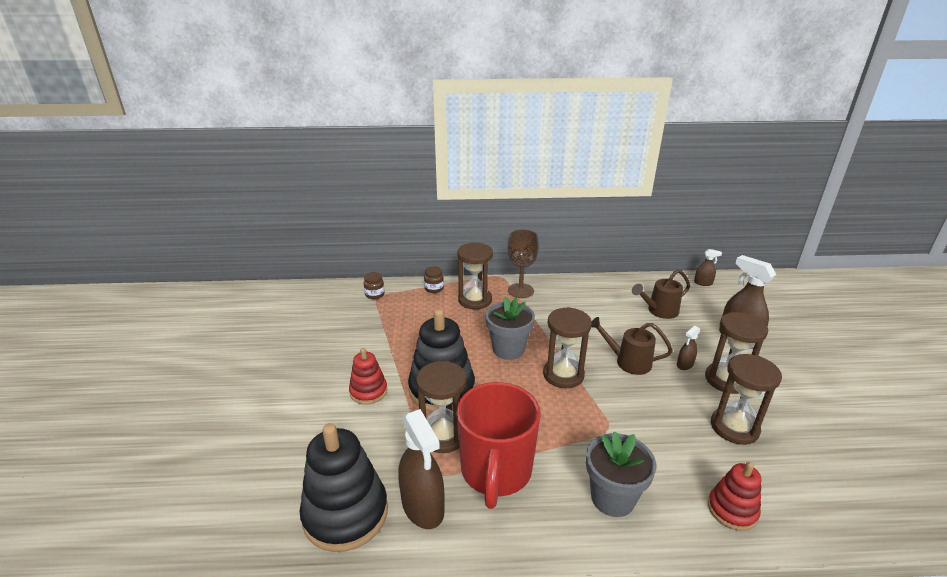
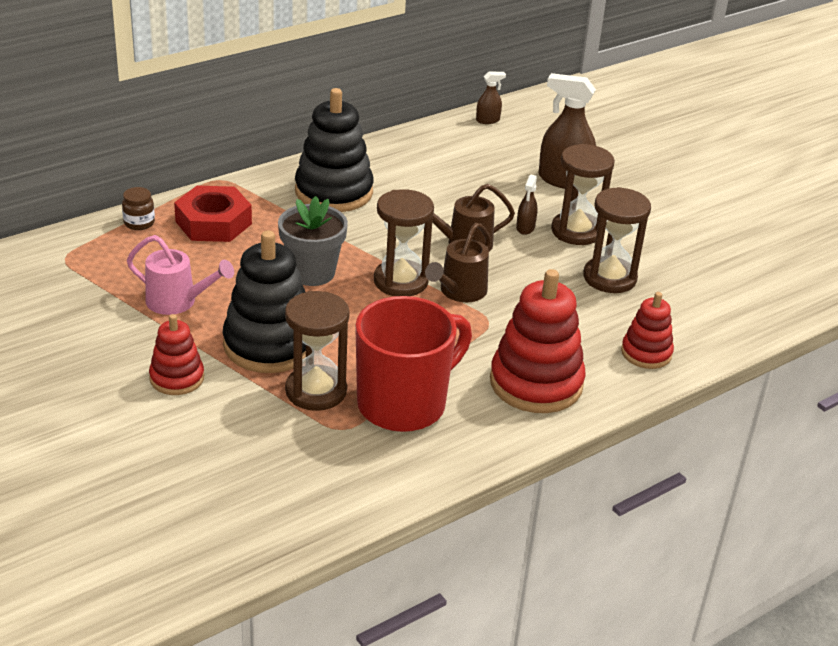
camera: 35 degrees left, 5 degrees up
black stacking toy [300,423,388,552] -> black stacking toy moved to [295,88,374,212]
brown jar [364,272,385,299] -> none
brown spray bottle [399,409,445,529] -> none
red mug [456,382,541,509] -> red mug turned 105 degrees counterclockwise [355,296,472,432]
brown hourglass [457,243,493,309] -> red nut [174,185,252,242]
brown goblet [508,229,539,298] -> none
grey flower pot [586,431,656,517] -> red stacking toy [490,269,586,413]
brown watering can [632,269,690,319] -> brown watering can moved to [425,223,491,302]
none -> pink watering can [127,235,234,315]

